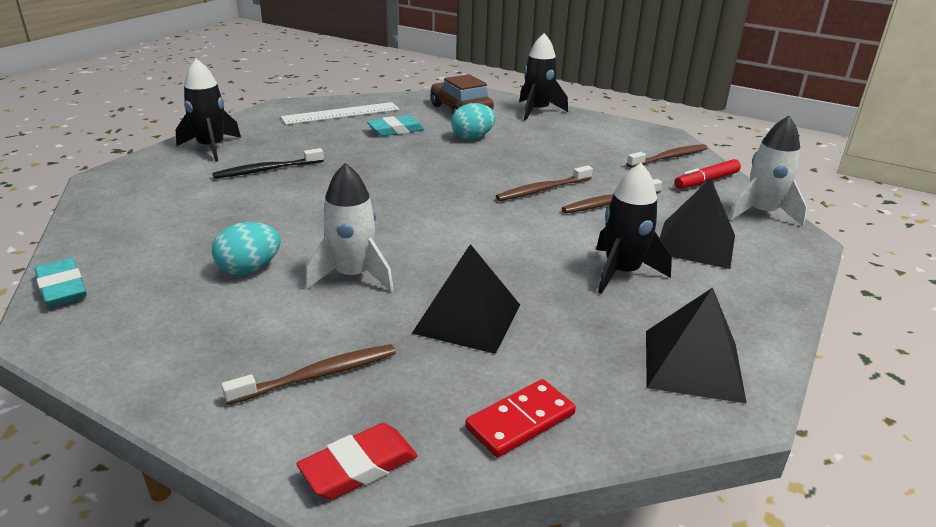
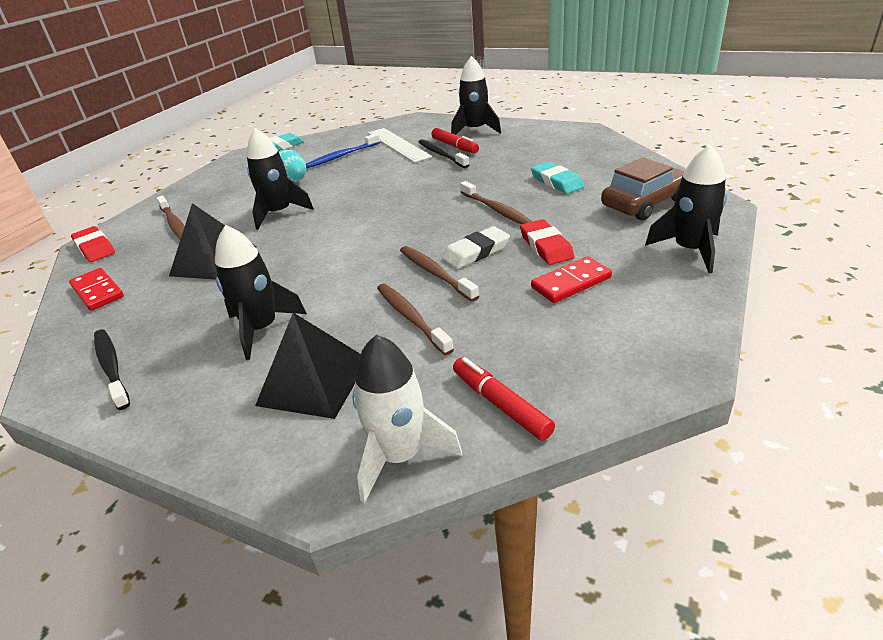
camera: 90 degrees right, 5 degrees up
white ruler [281,102,400,125] -> white ruler moved to [368,128,432,163]
white rocket [305,163,394,292] -> black rocket [247,128,314,230]
turquoise egg [451,103,496,140] -> none
brown toothbrush [627,144,708,168] -> brown toothbrush moved to [460,181,533,224]
black pyramid [646,288,747,404] -> black toothbrush [94,329,130,410]
none -> blue toothbrush [306,133,380,168]
none -> red marker [431,128,479,153]
none -> white eraser [442,226,510,269]
none -> red eraser [520,219,574,265]
none -> red domino [531,256,612,303]

